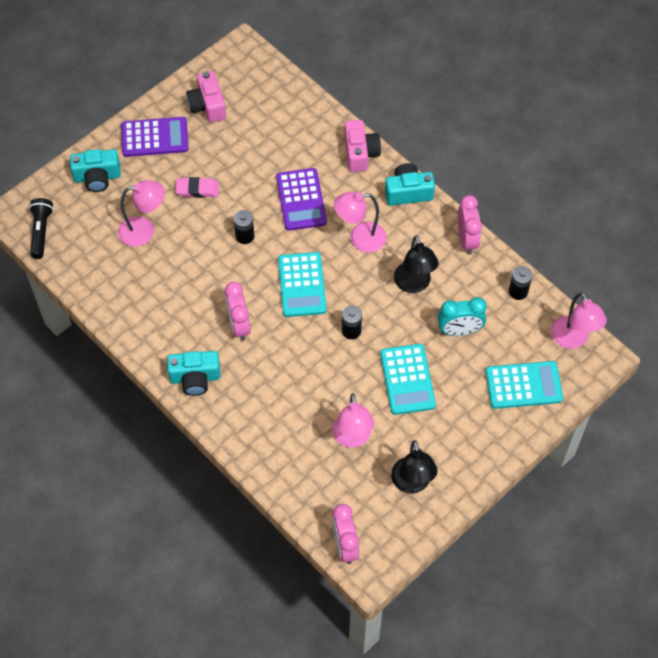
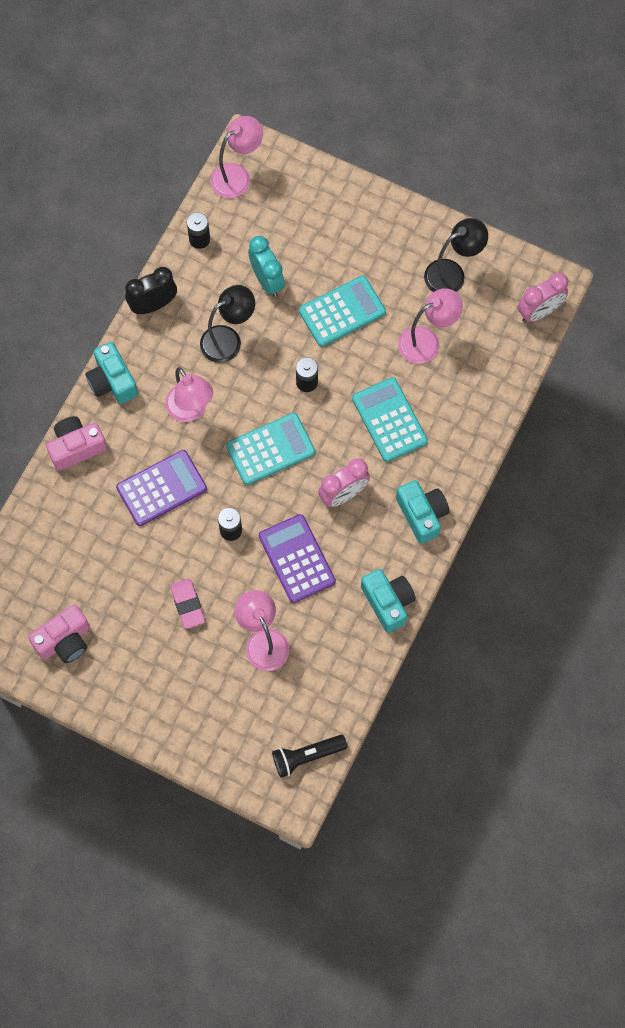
camera: 110 degrees left, 10 degrees up
turquoise camera [70,149,121,192] -> turquoise camera moved to [361,569,416,633]
purple calculator [121,117,189,157] -> purple calculator moved to [259,514,336,603]
pink clock [458,195,482,255] -> black clock [125,267,177,314]
turquoise calculator [485,361,563,409] -> turquoise calculator moved to [352,377,428,462]

